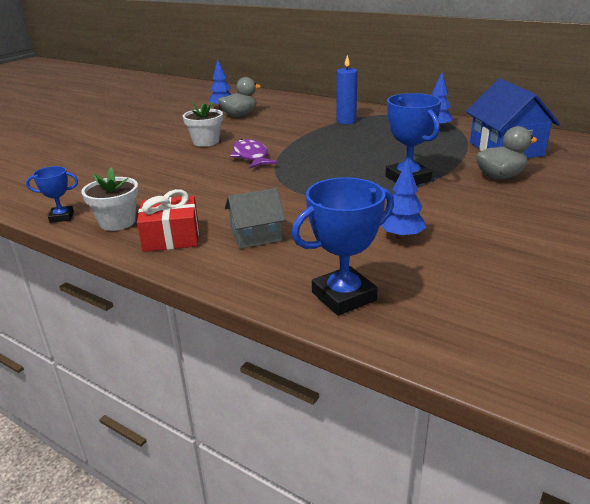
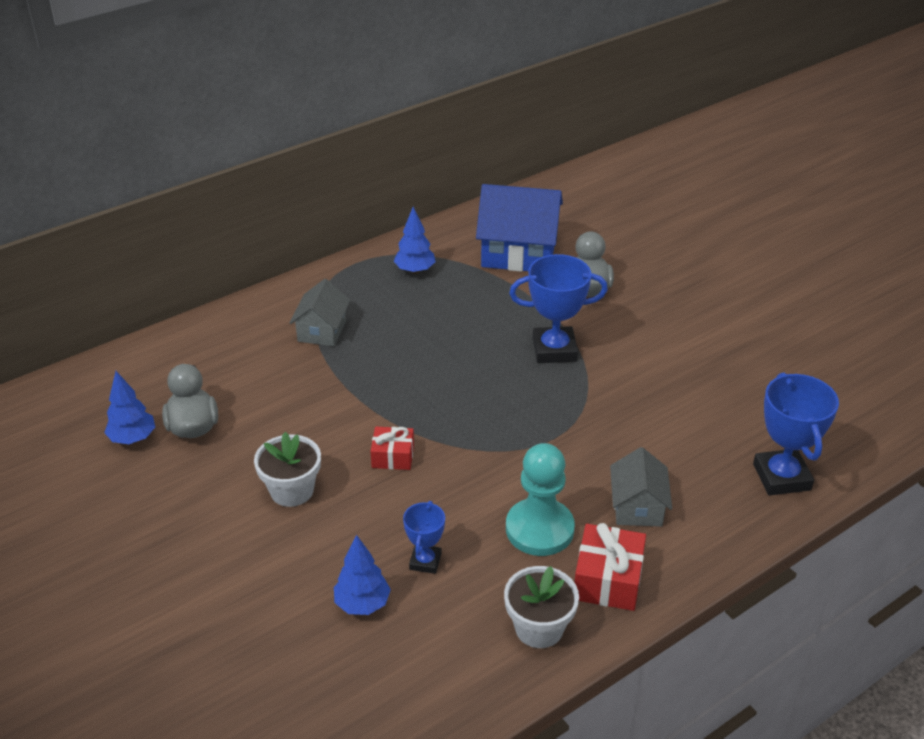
camera: 70 degrees left, 10 degrees up
blue trophy [26,166,78,223] -> blue trophy moved to [403,501,445,574]
purple fish [230,139,278,169] -> red gift [371,427,414,470]
blue candle [336,55,358,124] -> grey house [290,279,350,346]
blue tree [380,158,427,240] -> blue tree moved to [334,535,391,615]
none -> turquoise pawn [506,443,575,556]

